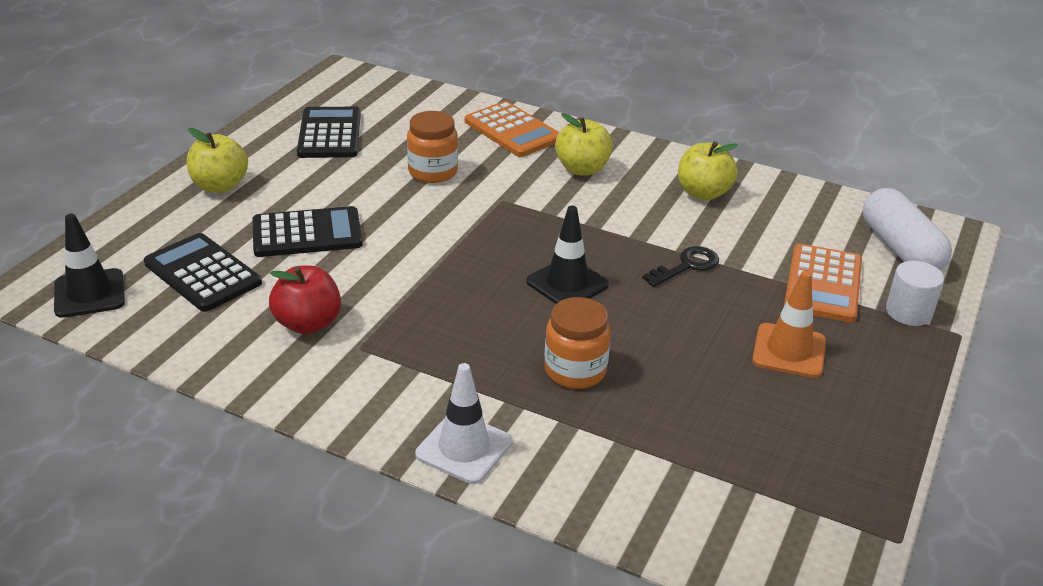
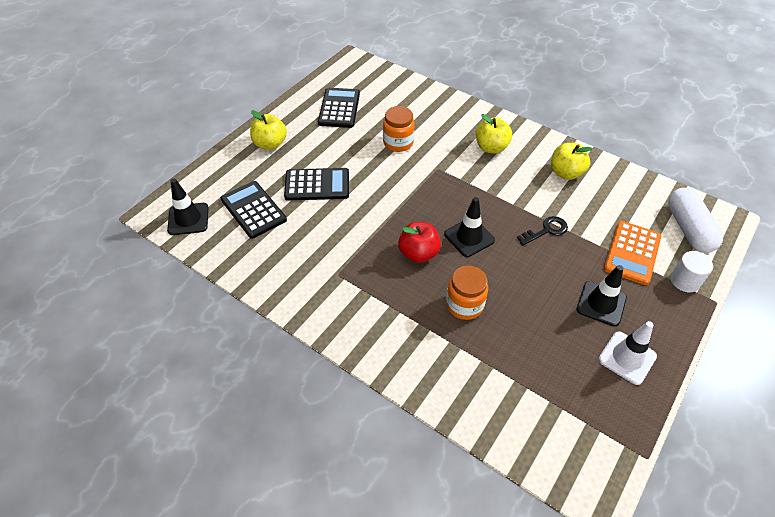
camera: 10 degrees right, 15 degrees up
red apple [269,266,341,334] -> red apple moved to [398,222,441,263]
white traffic cone [415,363,512,484] -> white traffic cone moved to [598,321,657,385]
orange calculator [465,101,559,157] -> none
orange traffic cone [752,271,826,378] -> black traffic cone [577,265,627,326]

